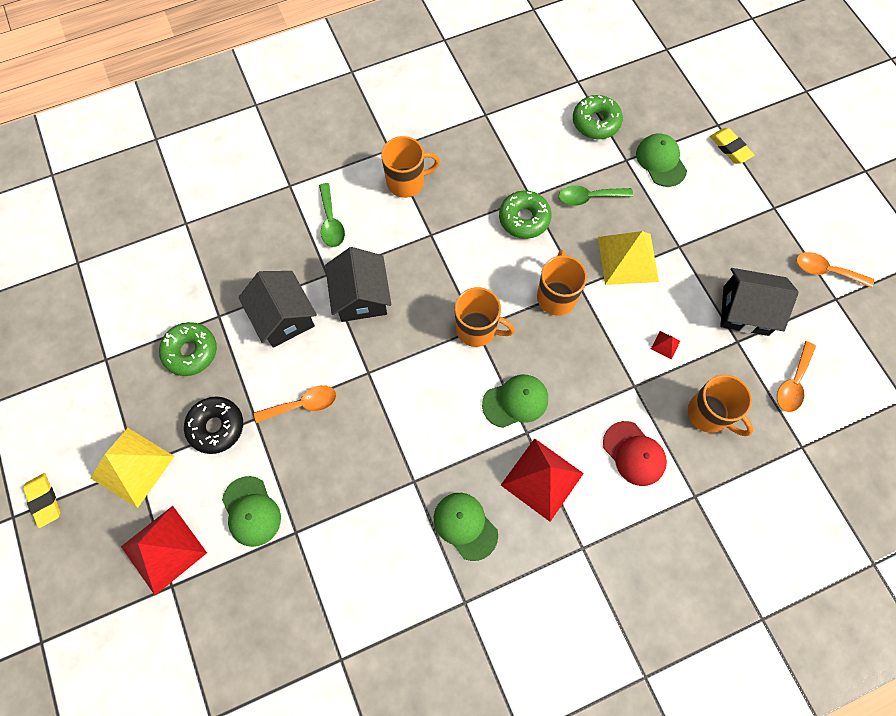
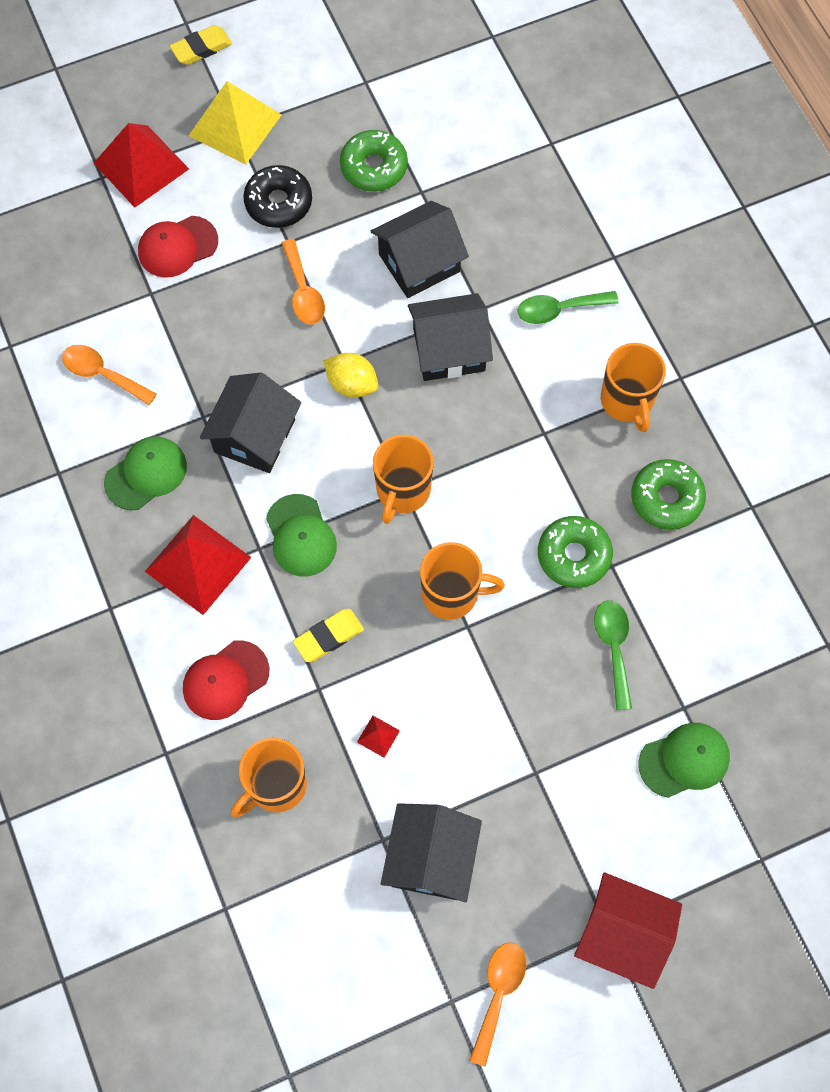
camera: 90 degrees right, 0 degrees up
green cap [222,476,281,547] -> red cap [138,216,218,278]
green donut [573,95,623,139] -> green donut moved to [631,459,706,530]
yellow pyramid [598,231,659,285] -> none
yellow eraser [710,128,754,164] -> yellow eraser moved to [293,609,364,662]
orange spoon [777,341,816,412] -> orange spoon moved to [62,345,157,405]
none -> black house [200,372,301,473]
none -> yellow lemon [323,353,379,398]
none -> red house [574,872,682,989]

